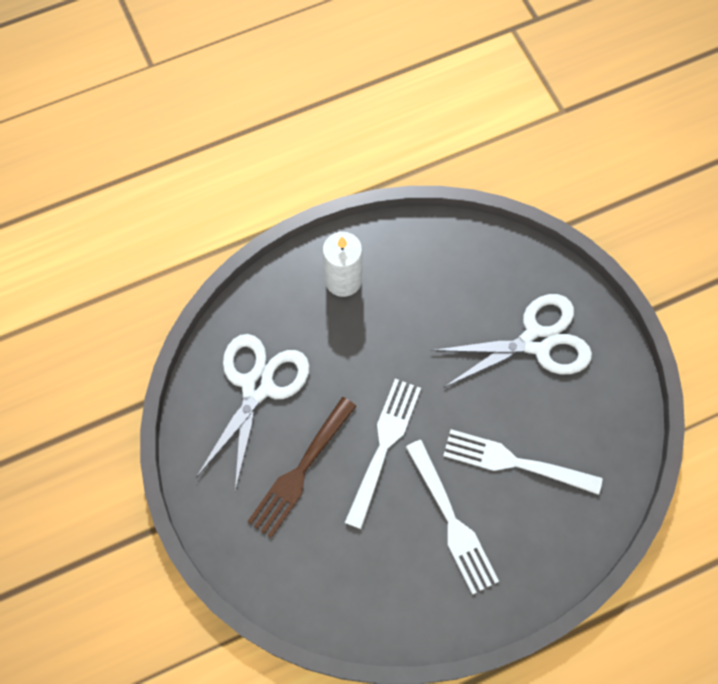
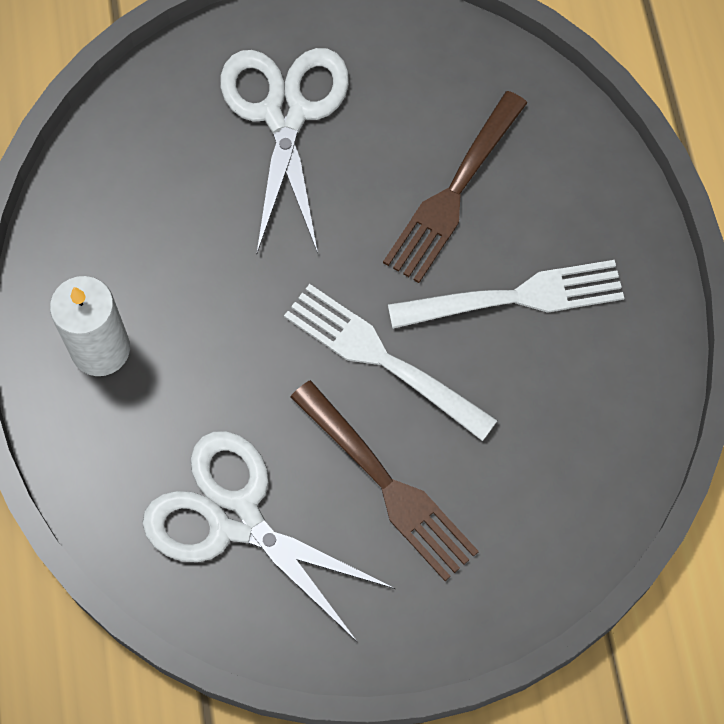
camera: 75 degrees left, 0 degrees up
white fork [443,429,603,495] -> brown fork [383,91,527,283]

